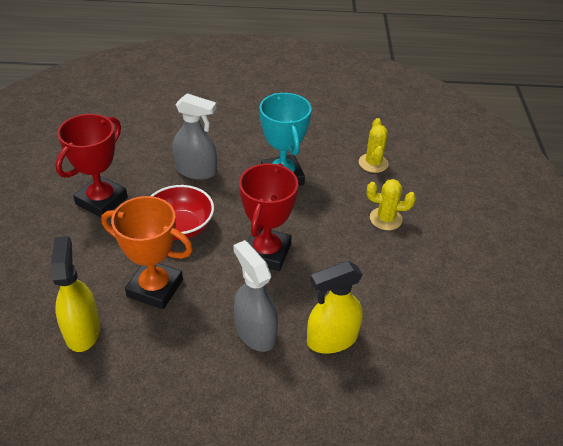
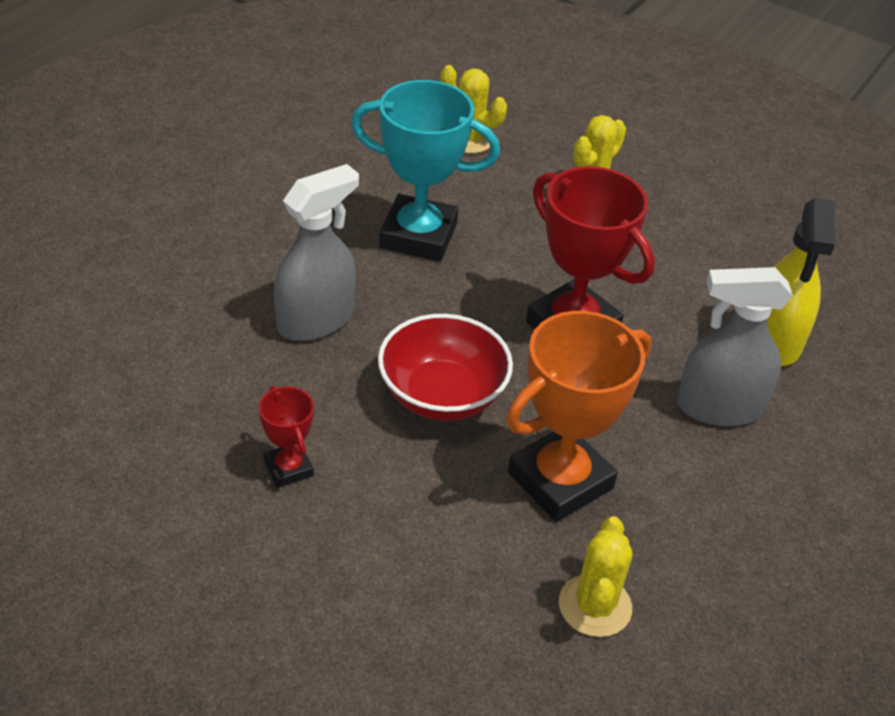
camera: 60 degrees left, 0 degrees up
yellow spray bottle [51,236,100,352] -> yellow cactus [559,516,633,637]
red trophy [55,114,128,217] -> red trophy [259,385,314,488], size x0.50

